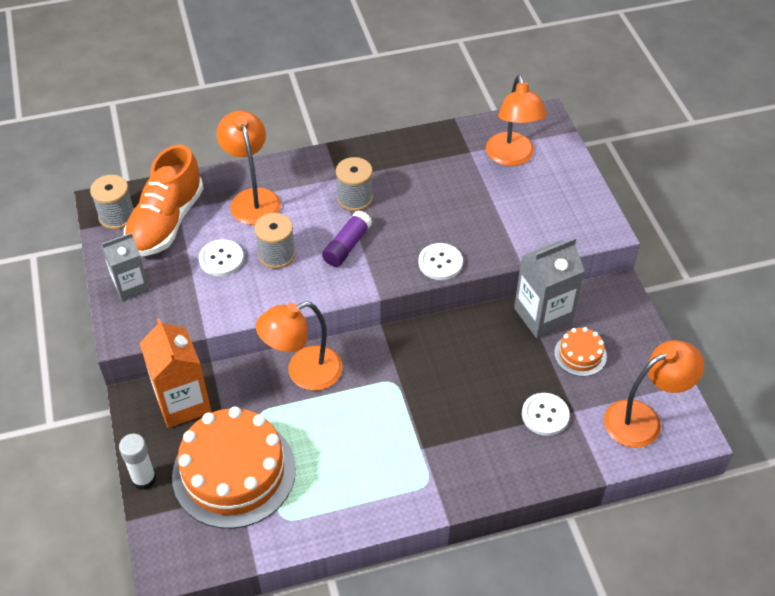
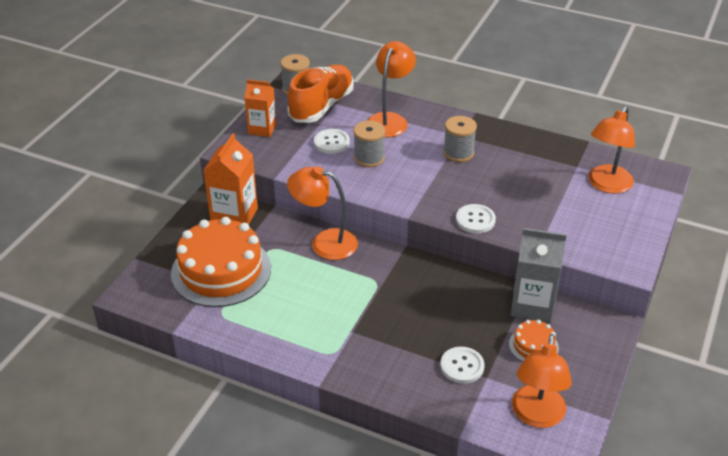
camera: 40 degrees right, 10 degrees down
grey carton [101,233,150,302] -> orange carton [244,79,276,137]
white glue stick [119,434,156,490] -> none
orange shoe [124,145,204,256] -> orange shoe turned 150 degrees clockwise [288,64,354,123]
purple glue stick [322,210,372,267] -> none
orange lamp [604,340,704,448] -> orange lamp turned 90 degrees clockwise [512,334,572,428]

